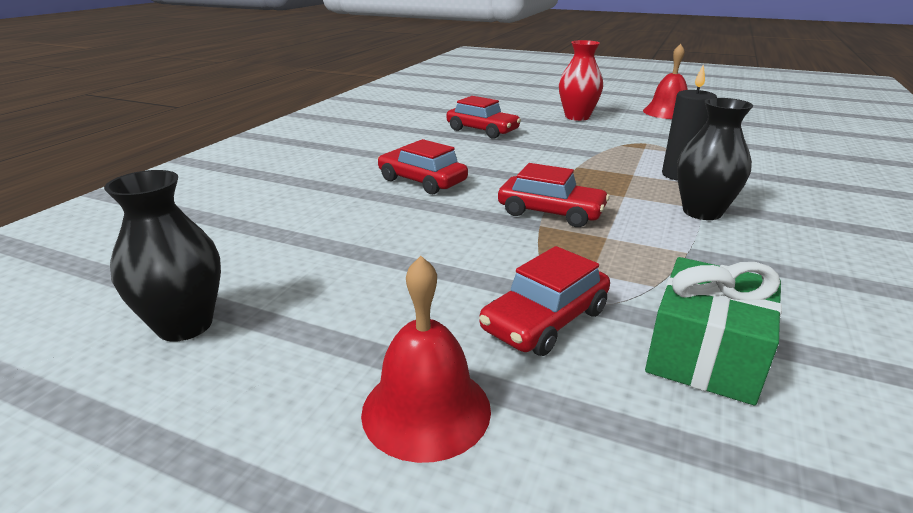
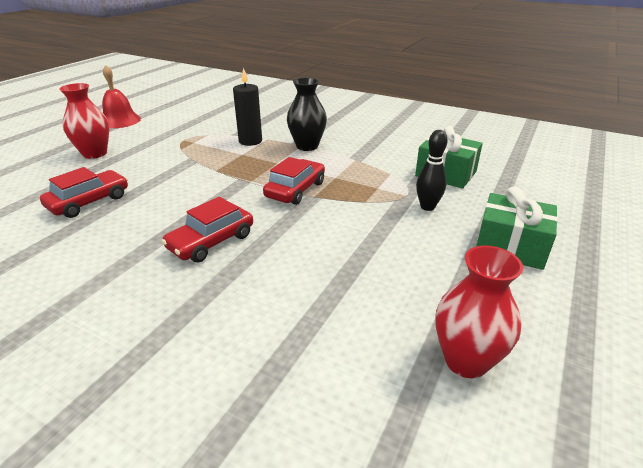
camera: 85 degrees left, 5 degrees up
black vase [104,170,221,341] -> red vase [435,246,523,378]
red bell [361,256,491,463] -> green gift [476,186,558,270]
red car [479,246,610,356] -> black bowling pin [416,130,447,211]

